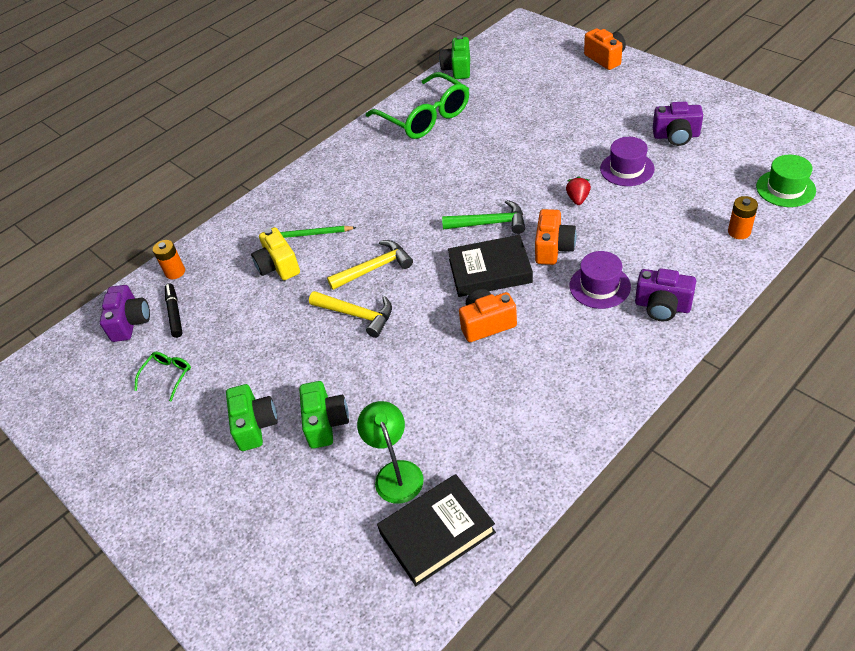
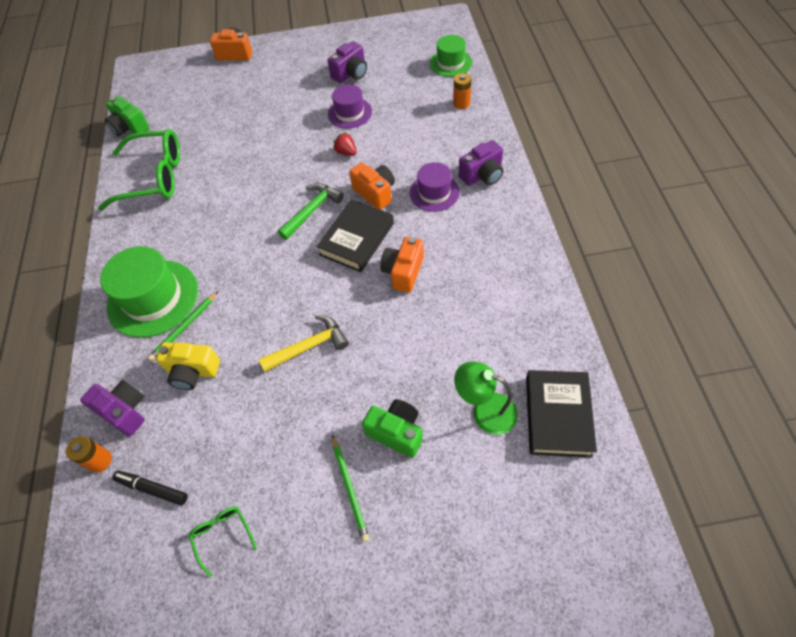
camera: 55 degrees left, 10 degrees up
purple camera [100,285,150,342] -> purple camera moved to [80,380,145,436]
green camera [226,384,278,451] -> green pencil [332,435,369,542]
yellow hammer [327,240,413,290] -> none
none -> green hat [100,246,198,338]

